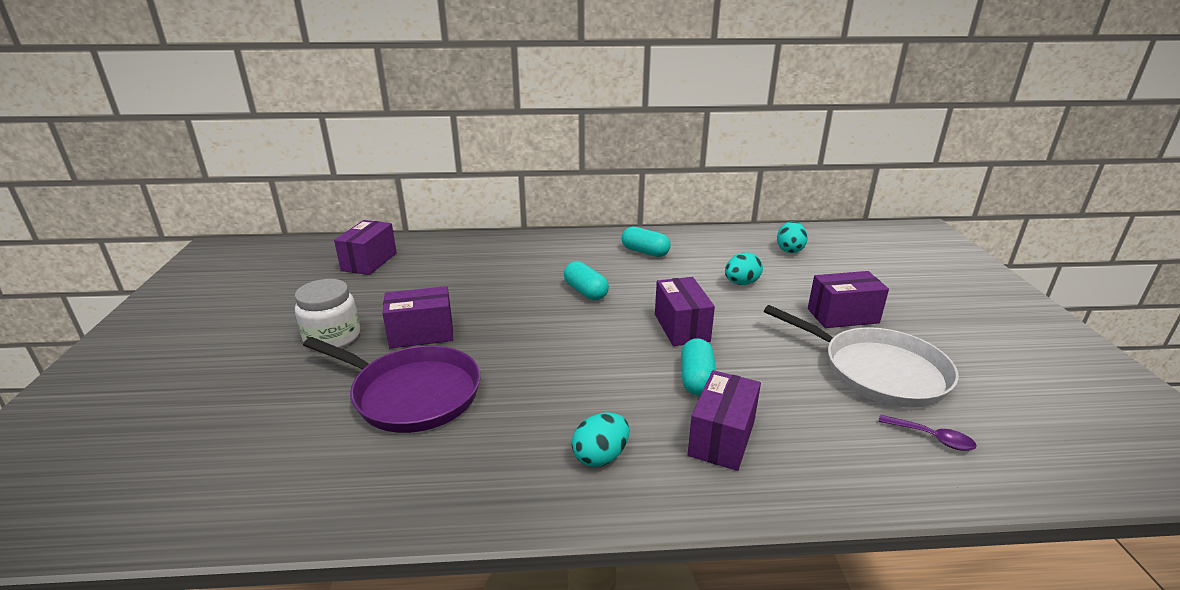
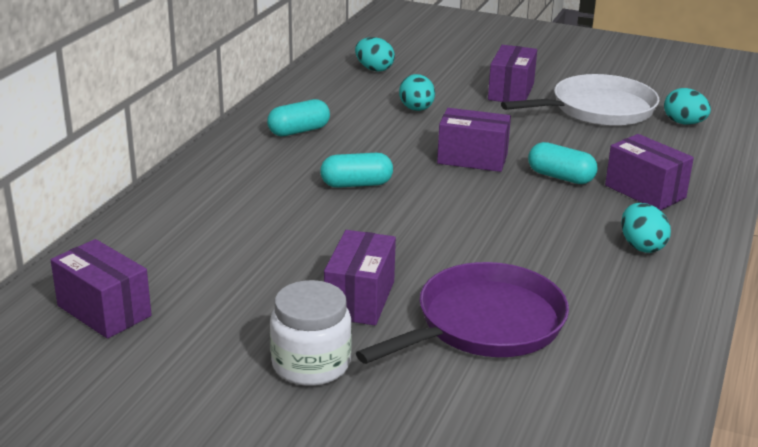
camera: 65 degrees left, 0 degrees up
purple spoon [878,415,977,451] -> turquoise egg [664,88,711,125]

